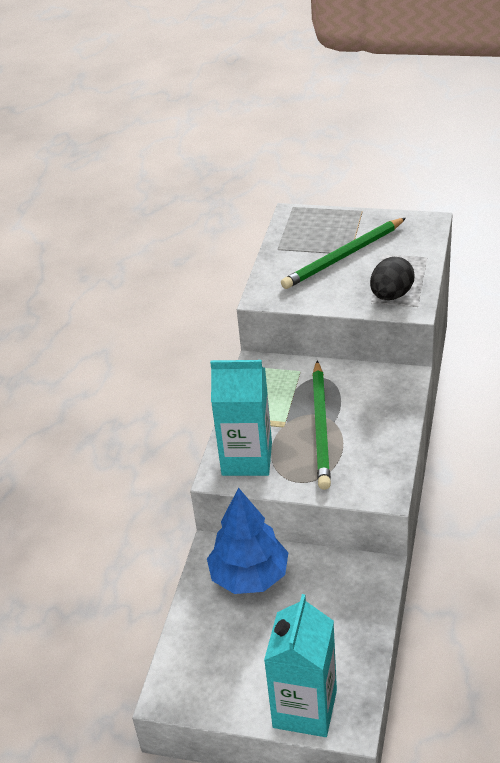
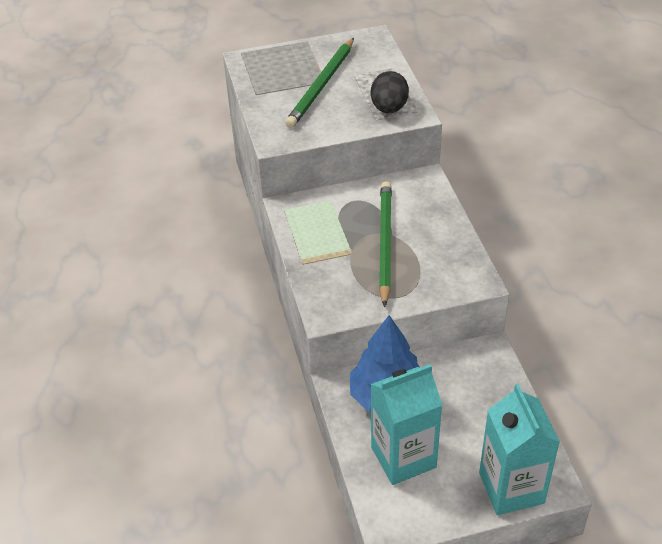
camera: 30 degrees left, 5 degrees up
turquoise carton [210,360,272,476] -> turquoise carton moved to [371,364,442,485]
green pencil [312,361,331,490] -> green pencil turned 150 degrees counterclockwise [379,181,392,307]

